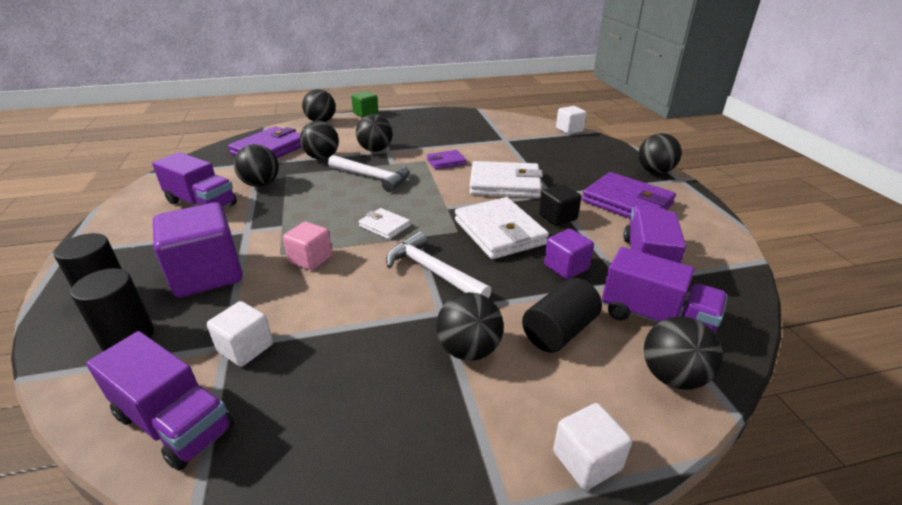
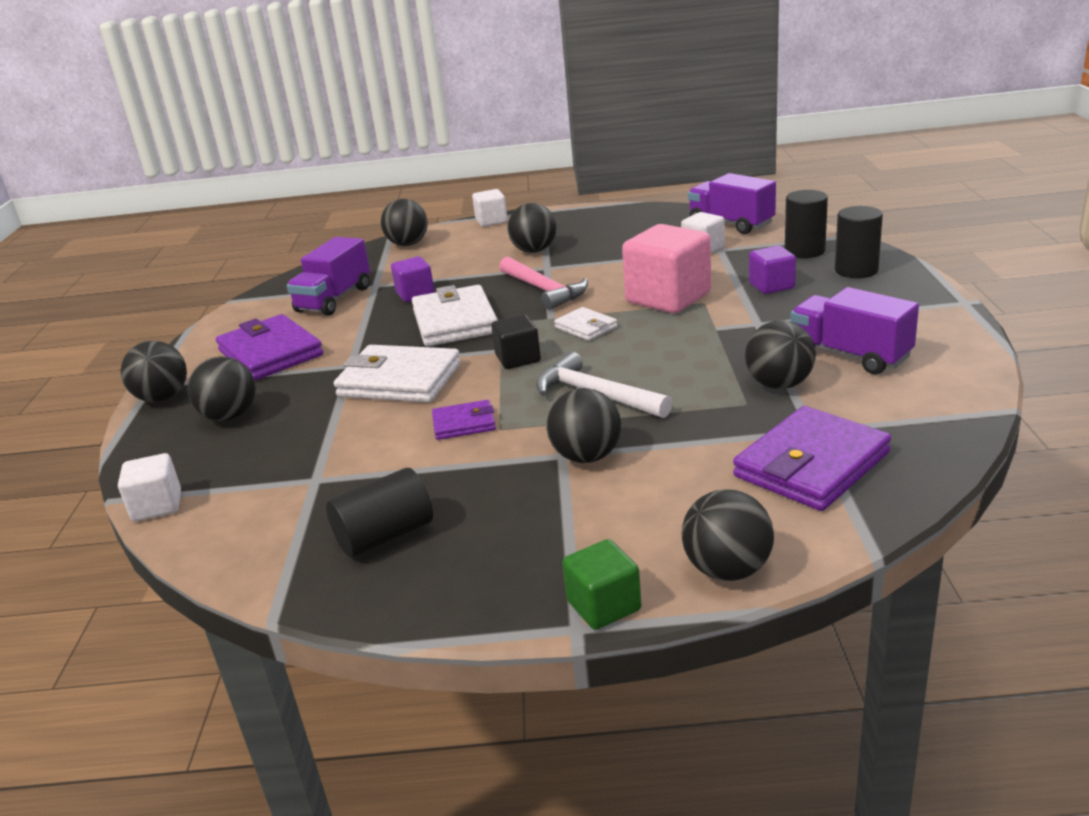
camera: 165 degrees left, 5 degrees down
purple cube [153,202,243,298] -> purple cube [749,246,796,294], size x0.54
pink cube [283,222,333,270] -> pink cube [622,224,711,313], size x1.84
black ball [300,121,339,159] -> black ball moved to [188,356,256,422]
white hammer [386,231,492,298] -> pink hammer [499,257,588,310]
black cylinder [522,278,602,353] -> black cylinder moved to [326,468,433,558]
black cube [539,184,581,226] -> black cube moved to [491,315,541,369]
purple truck [602,247,728,333] -> none

